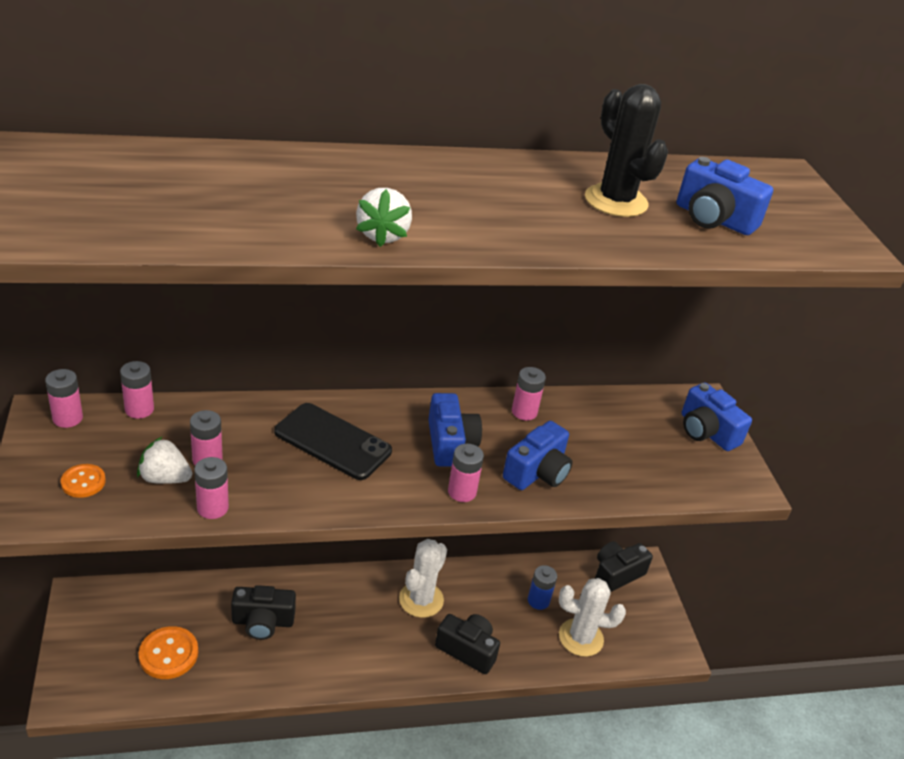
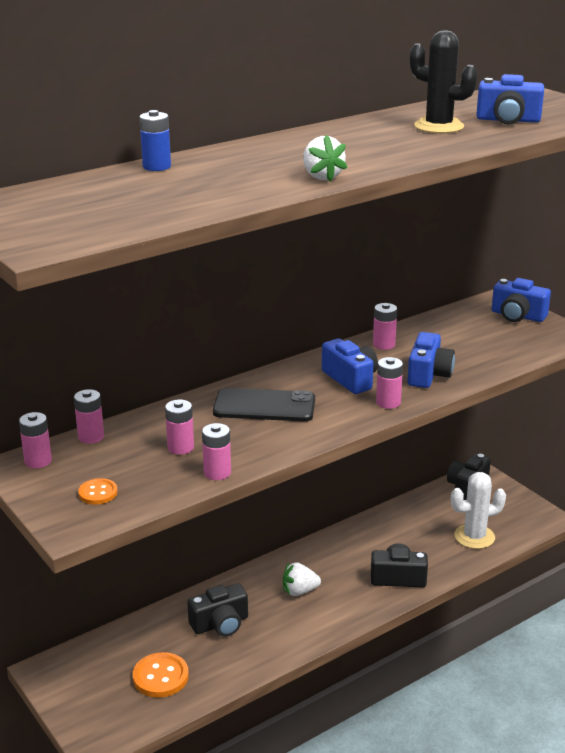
camera: 20 degrees left, 10 degrees down
white strawberry [137,437,192,484] -> white strawberry moved to [283,562,321,596]
white cactus [399,539,447,618] -> none
blue battery [528,565,557,610] -> blue battery moved to [139,110,171,171]

